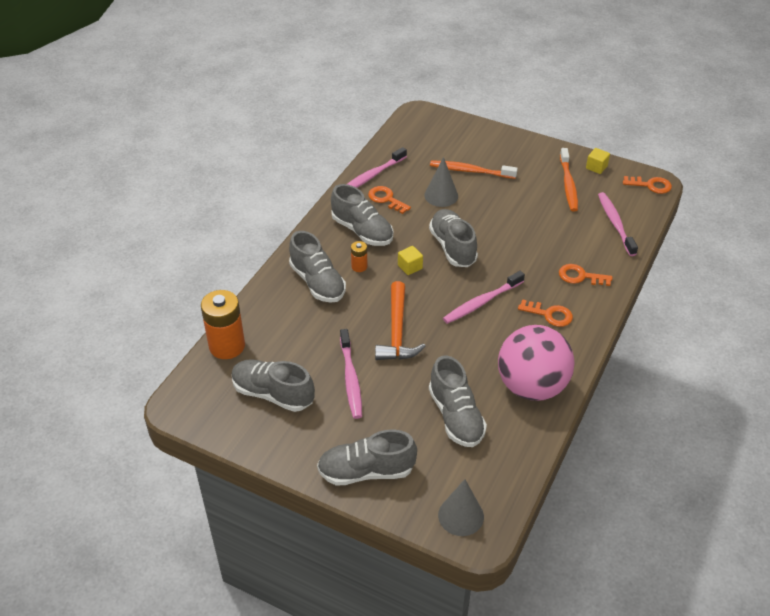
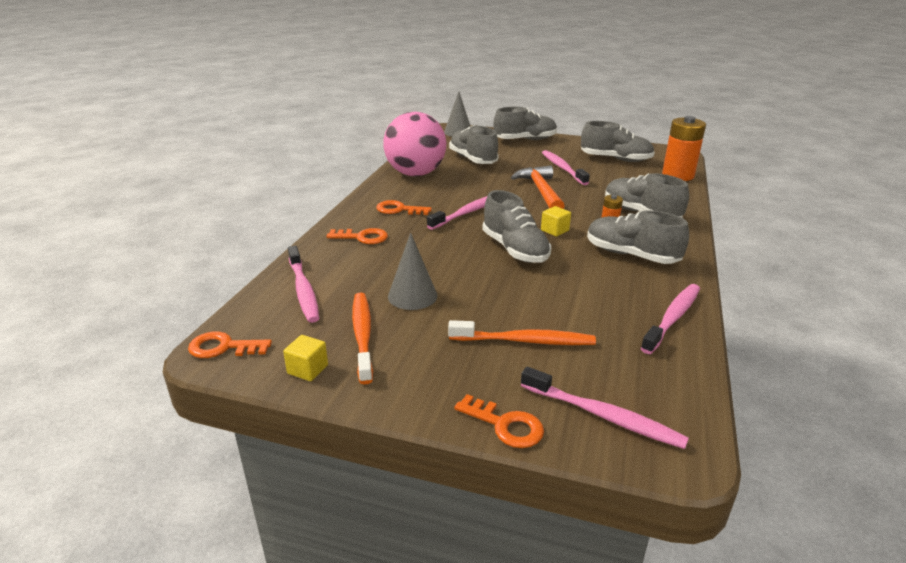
camera: 170 degrees right, 15 degrees down
orange key [368,186,411,214] -> orange key moved to [454,394,544,448]
grey cone [424,157,458,207] -> grey cone moved to [388,233,438,310]
none -> pink toothbrush [521,367,689,449]

